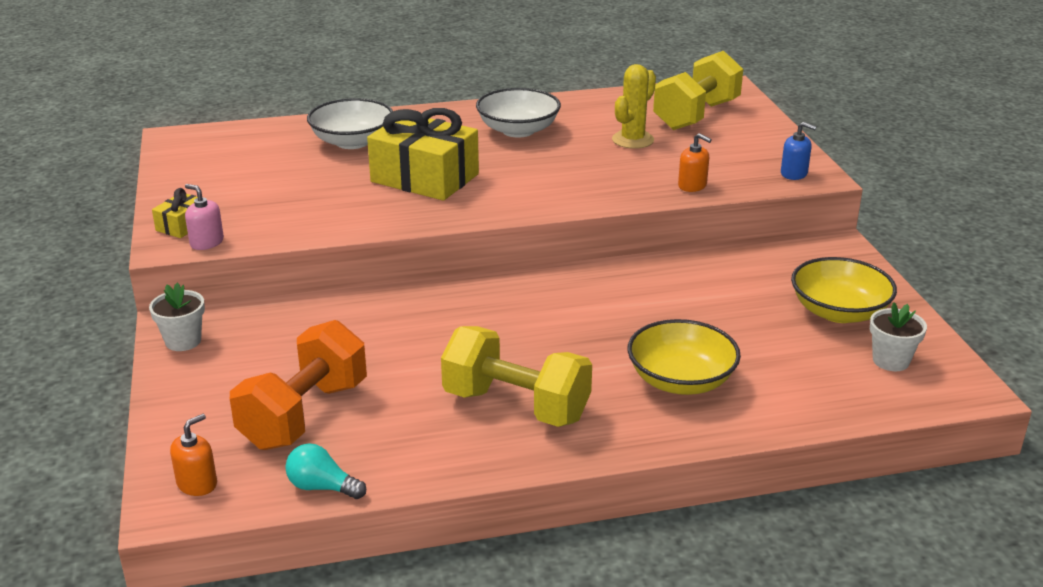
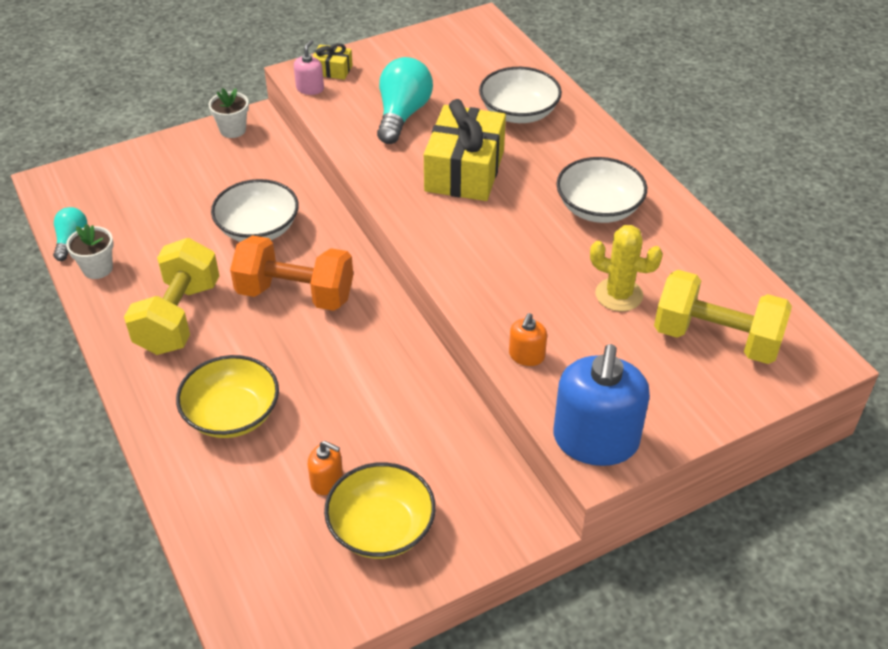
camera: 75 degrees right, 15 degrees up
orange soap dispenser [170,414,217,496] -> orange soap dispenser moved to [308,441,343,495]
orange dumbbell [230,320,367,450] -> orange dumbbell moved to [230,235,353,311]
blue soap dispenser [781,122,817,180] -> blue soap dispenser [553,344,650,466], size x2.18
white flower pot [870,302,927,371] -> white flower pot moved to [66,224,114,279]
none -> white bowl [211,179,299,242]
none -> turquoise light bulb [377,57,433,144]

